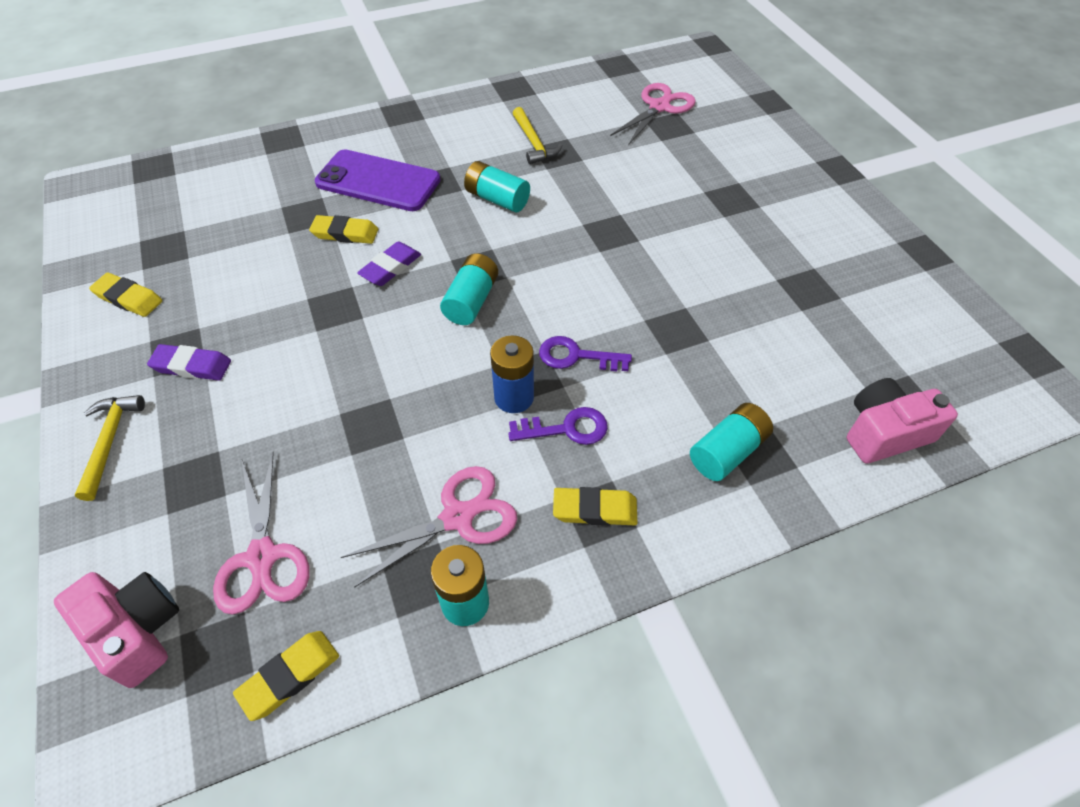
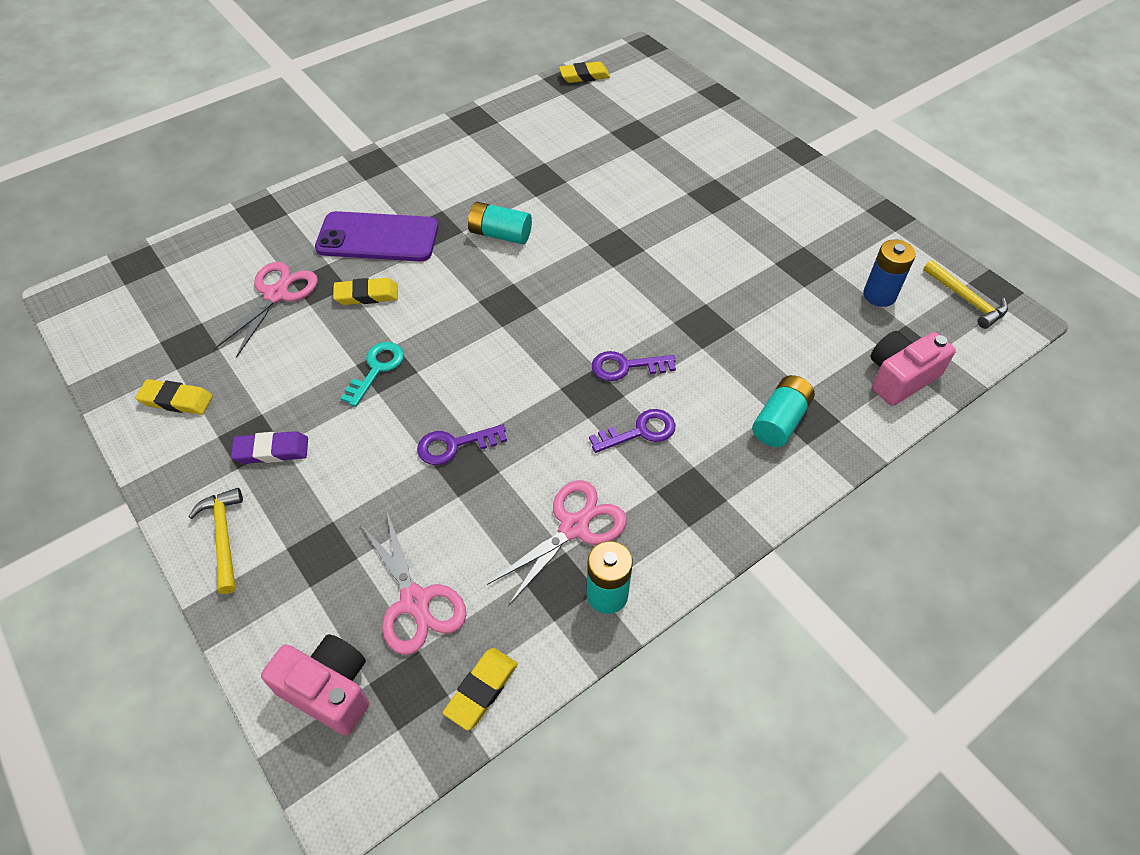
camera: 15 degrees left, 0 degrees up
purple eraser [357,241,421,286] -> none
turquoise battery [440,253,498,325] -> none
blue battery [490,335,534,413] -> blue battery moved to [863,239,916,307]
yellow hammer [513,107,563,164] -> yellow hammer moved to [923,260,1008,329]
yellow eraser [553,487,637,526] -> yellow eraser moved to [559,62,610,83]
pink scissors [610,83,696,145] -> pink scissors moved to [214,262,318,358]
none -> turquoise key [340,342,404,407]
none -> purple key [417,424,507,465]

